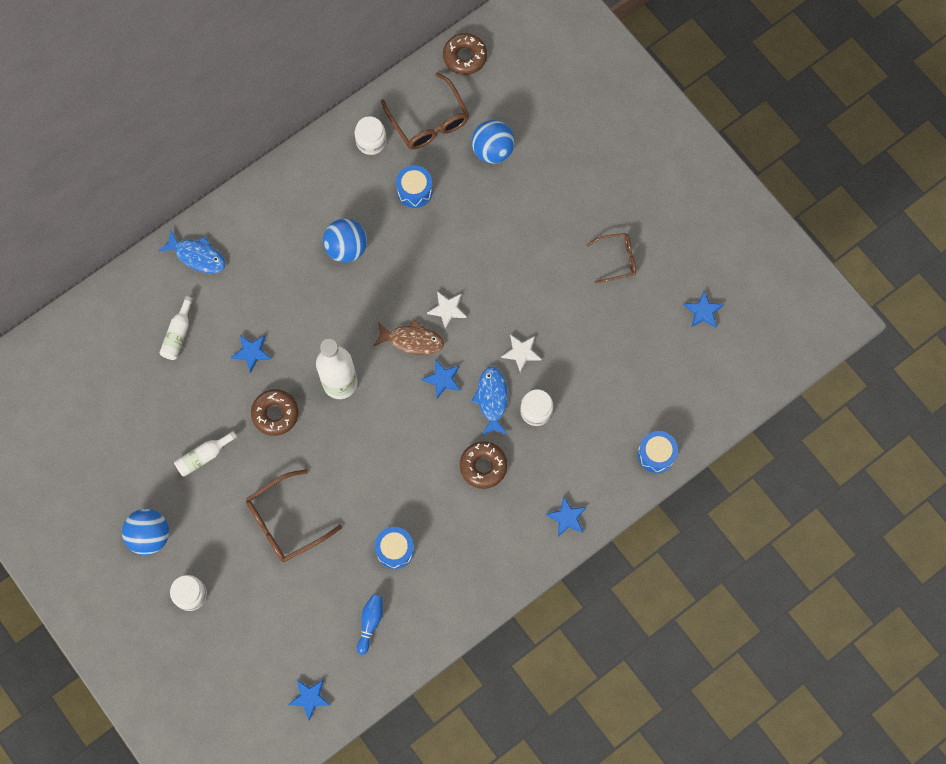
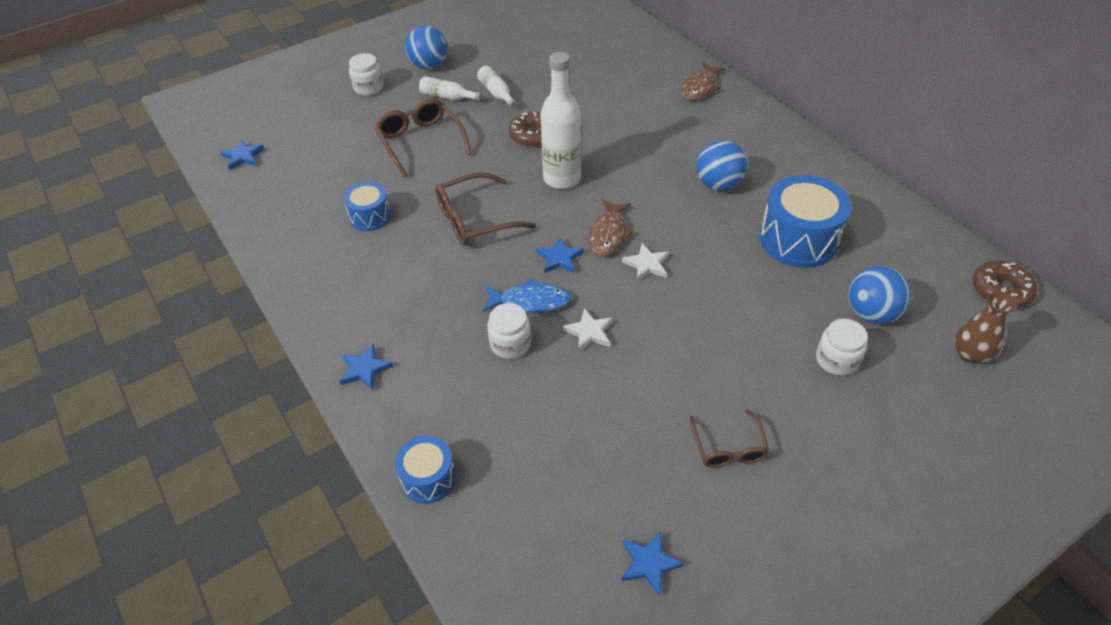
camera: 95 degrees right, 25 degrees down
blue fish [158,229,226,273] -> brown fish [681,62,725,101]
white bottle [159,296,193,360] -> white bottle moved to [419,76,482,101]
blue star [231,335,272,373] -> none
white jar [354,116,386,155] -> white jar moved to [816,319,868,376]
blue bowling pin [357,595,383,655] -> none
brown glasses [381,72,469,150] -> brown glasses moved to [435,172,536,246]
blue drum [396,165,433,208] -> blue drum [760,175,851,268], size x1.77
brown donut [460,441,507,489] -> none
none -> brown vase [955,291,1018,364]

